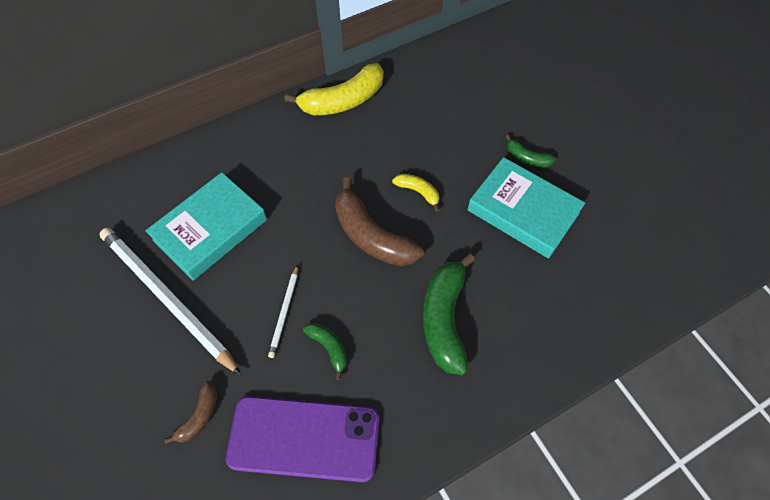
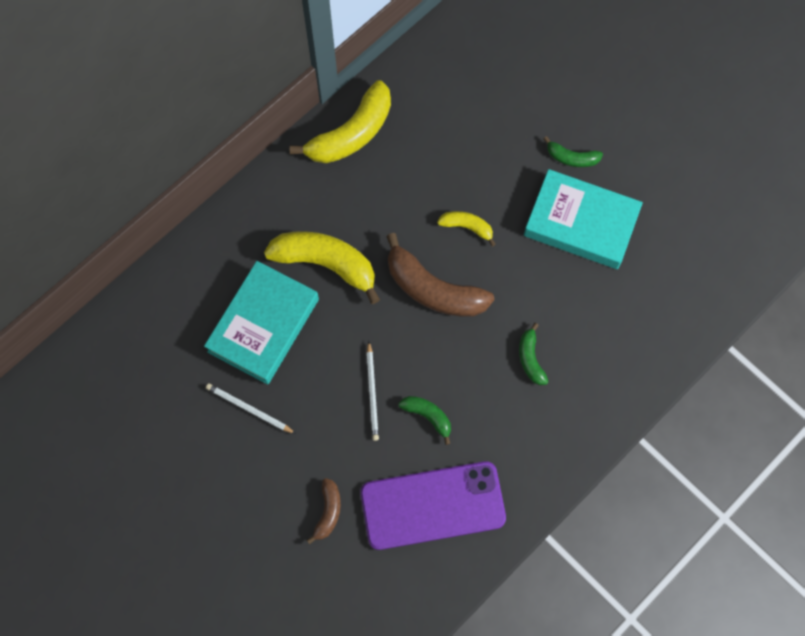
camera: 15 degrees left, 10 degrees up
white pencil [99,228,241,375] -> white pencil [206,383,296,434], size x0.45
green banana [423,253,475,375] -> green banana [519,323,549,385], size x0.50
none -> yellow banana [264,231,380,304]

